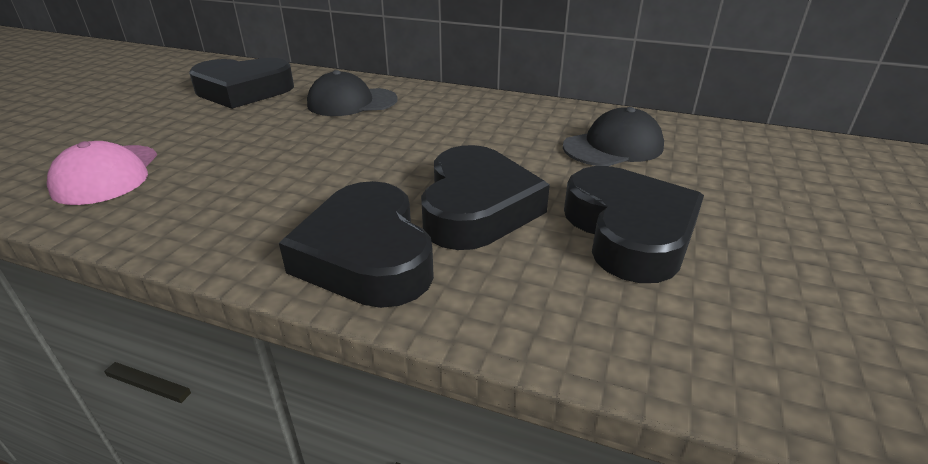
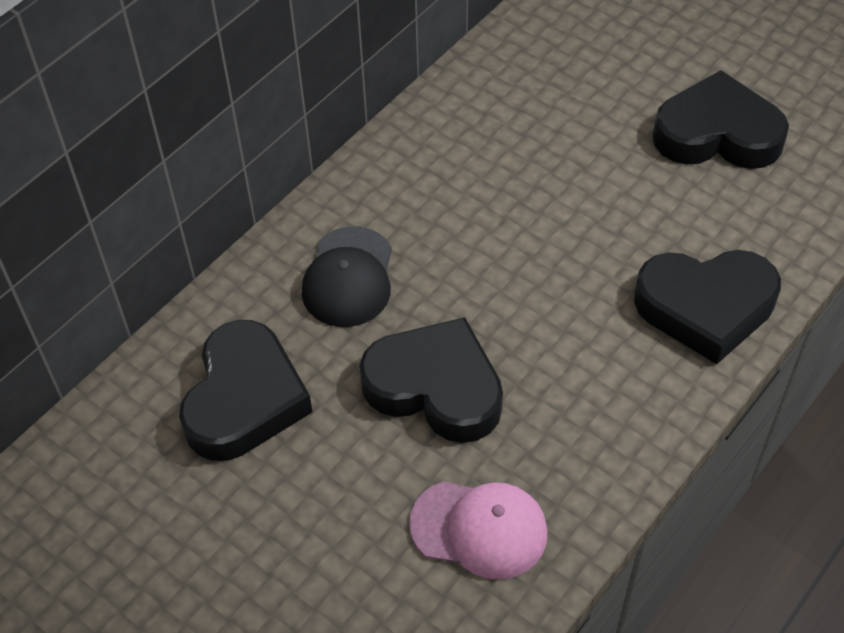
camera: 70 degrees left, 20 degrees up
black heart [421,145,550,250] -> black heart moved to [360,317,503,443]
black cap [563,107,664,166] -> none

